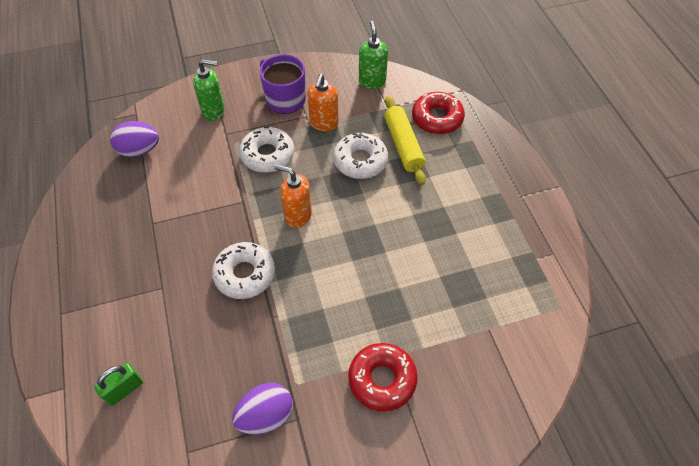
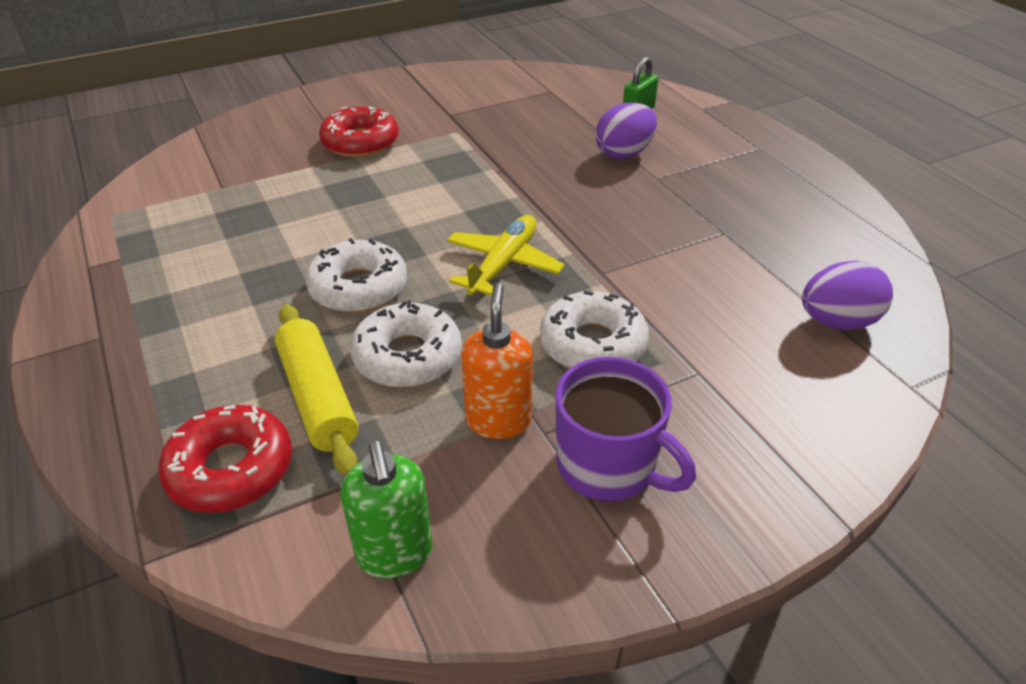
camera: 170 degrees right, 15 degrees down
green soap dispenser [193,59,225,121] -> none
white donut [212,242,275,299] -> white donut moved to [305,238,407,313]
purple egg [232,383,293,435] -> purple egg moved to [596,102,657,159]
orange soap dispenser [275,165,312,228] -> yellow plane [447,215,565,296]

